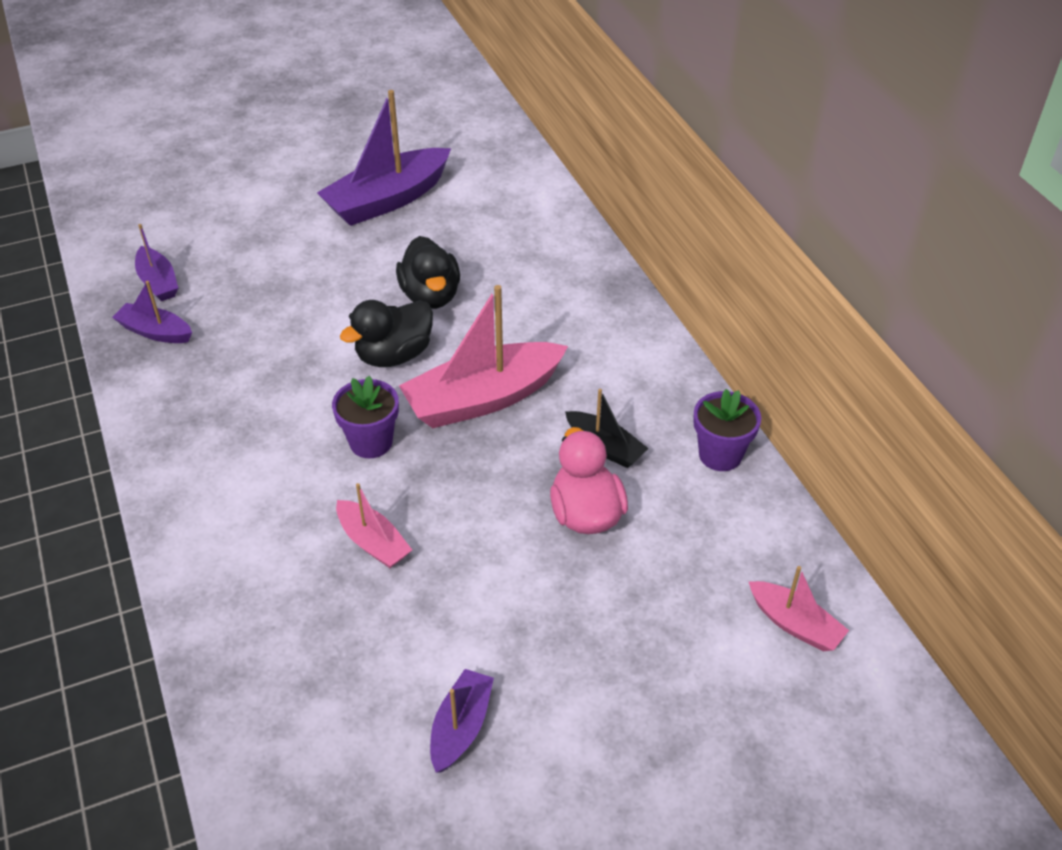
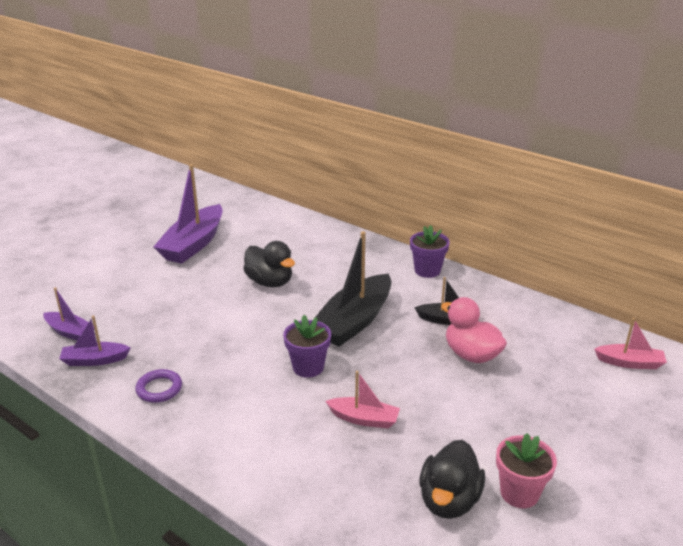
camera: 30 degrees left, 15 degrees down
black duck [340,300,433,367] -> black duck moved to [419,440,485,519]
pink boat [399,285,568,428] -> black boat [315,231,392,347]
purple boat [430,669,494,772] -> pink flower pot [496,433,557,508]
purple flower pot [693,389,761,471] -> purple flower pot moved to [410,225,450,278]
none -> purple ring [135,369,182,403]

